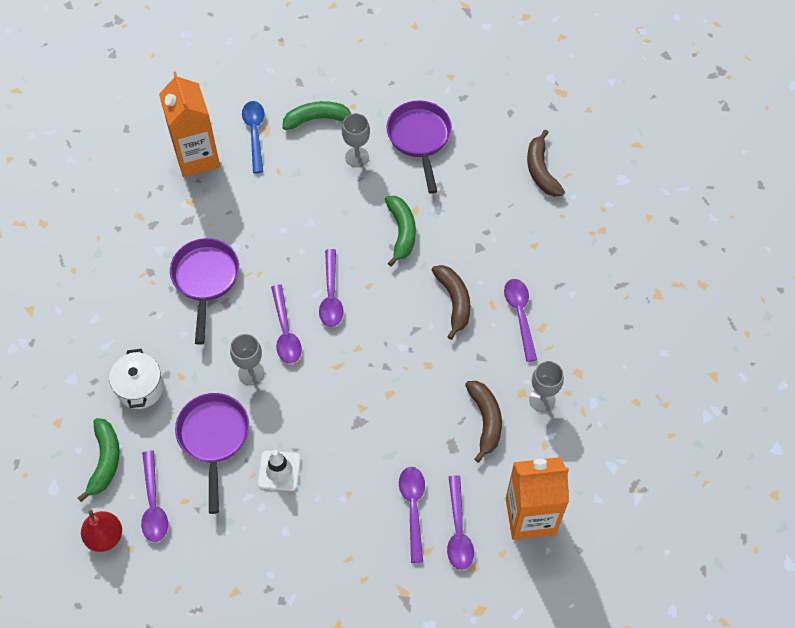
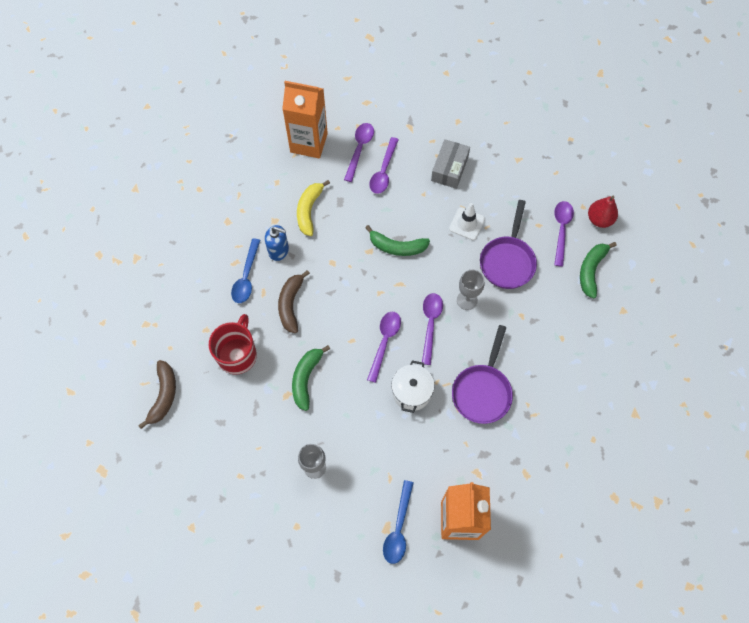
camera: 160 degrees left, 5 degrees up
white pot [109,349,164,409] -> white pot moved to [391,360,435,413]
green banana [283,101,351,130] -> green banana moved to [365,225,430,256]
purple pan [386,100,452,194] -> none
brown banana [465,381,502,463] -> yellow banana [297,180,330,236]
purple spoon [504,279,537,362] -> blue spoon [231,238,260,303]
grey goblet [529,361,564,412] -> none
none -> red mug [209,314,257,374]
none -> blue soap dispenser [265,225,289,261]
none -> grey box [431,139,470,189]

